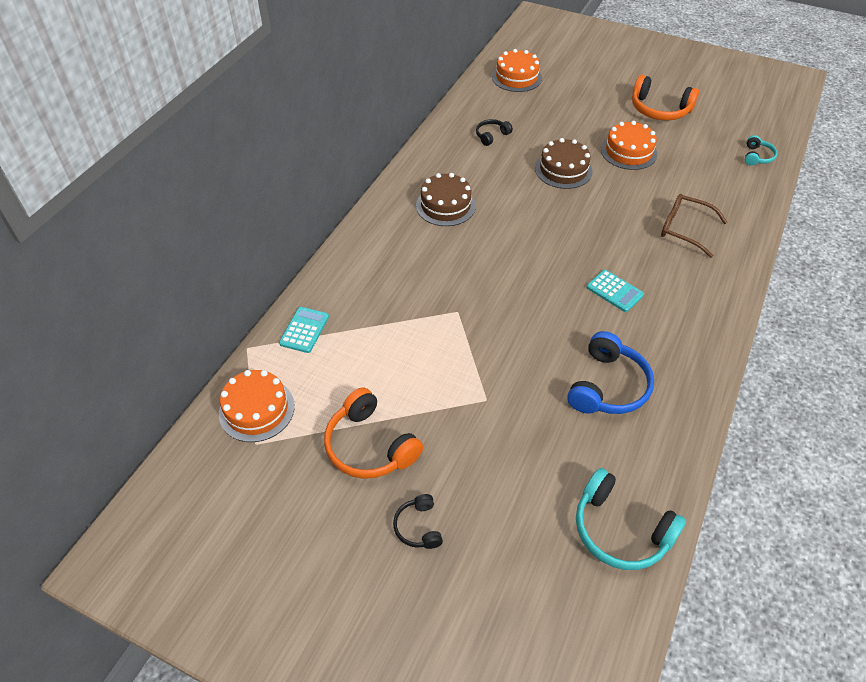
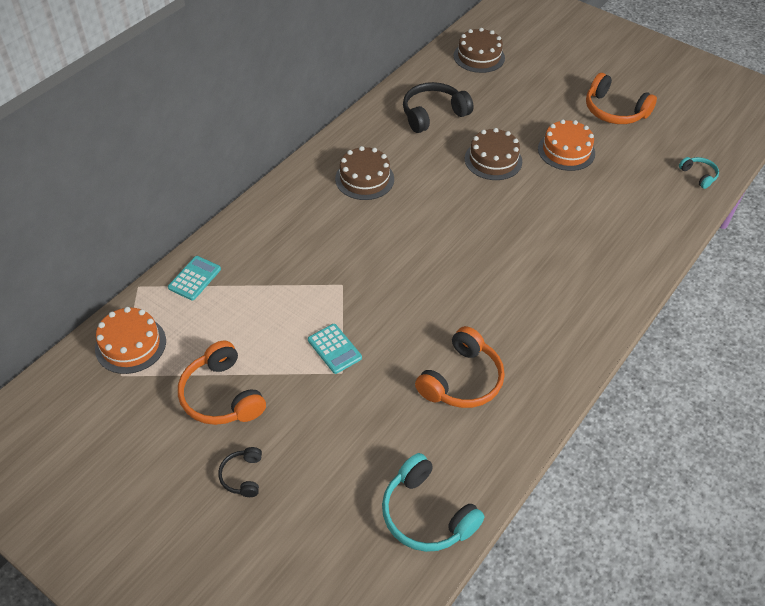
camera: 10 degrees right, 0 degrees up
black headphones [476,119,513,146] -> black headphones [403,82,474,133], size x1.89
orange cake [492,49,542,92] -> brown cake [454,28,505,73]
blue headphones [567,331,654,414] -> orange headphones [415,326,505,408]
turquoise calculator [587,270,644,312] -> turquoise calculator moved to [308,324,362,374]
brown glasses [661,194,727,258] -> none
turquoise headphones [745,135,778,166] -> turquoise headphones turned 60 degrees counterclockwise [679,157,719,189]

